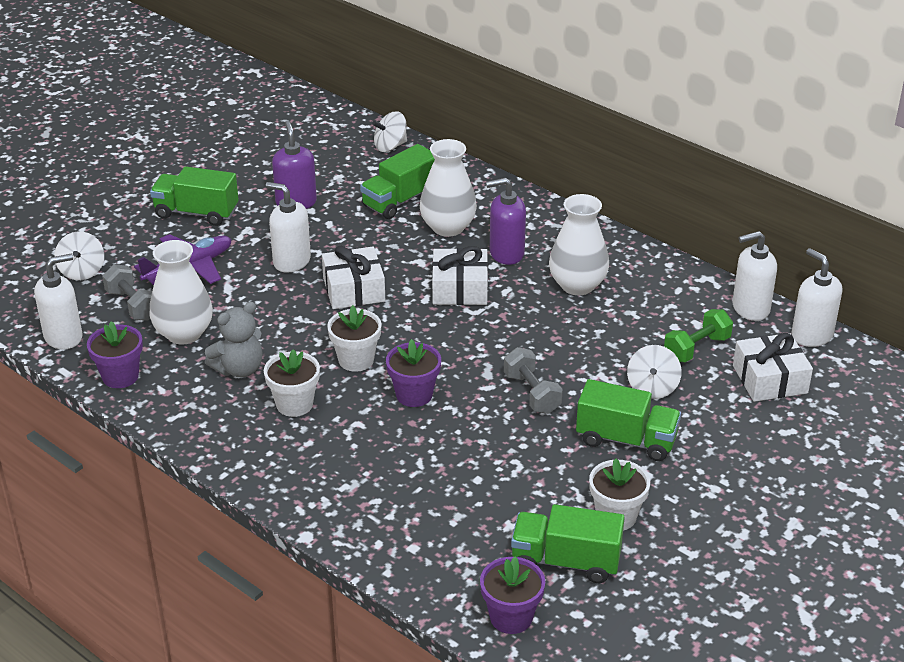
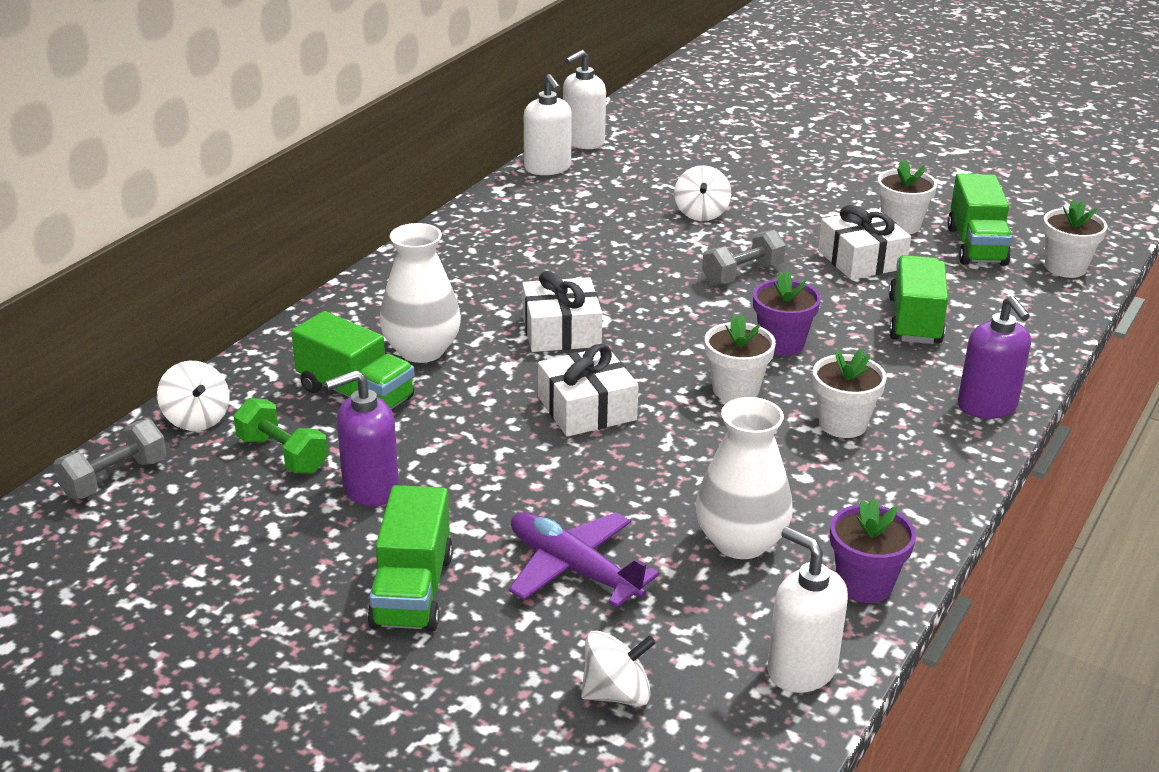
camera: 100 degrees left, 5 degrees down
grey dumbbell [102,264,152,321] -> grey dumbbell moved to [53,419,167,499]
grey teddy bear [205,302,262,378] -> none
white soap dispenser [266,182,311,273] -> none
purple flower pot [480,556,545,634] -> white flower pot [1043,199,1108,278]
purple soap dispenser [486,178,526,265] -> purple soap dispenser moved to [958,295,1031,419]
white vase [549,194,609,295] -> none
green truck [576,379,681,461] -> green truck moved to [889,255,948,344]
white spinning top [627,345,682,399] -> white spinning top turned 90 degrees clockwise [674,165,731,221]
green dumbbell [664,309,733,362] -> green dumbbell moved to [234,398,328,474]
white gift [733,333,813,402] -> white gift moved to [818,205,911,280]

